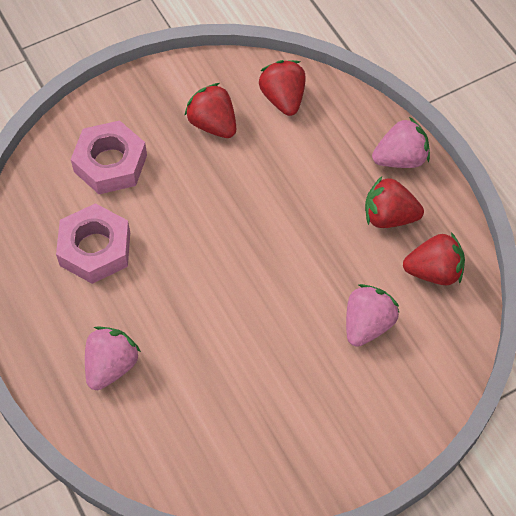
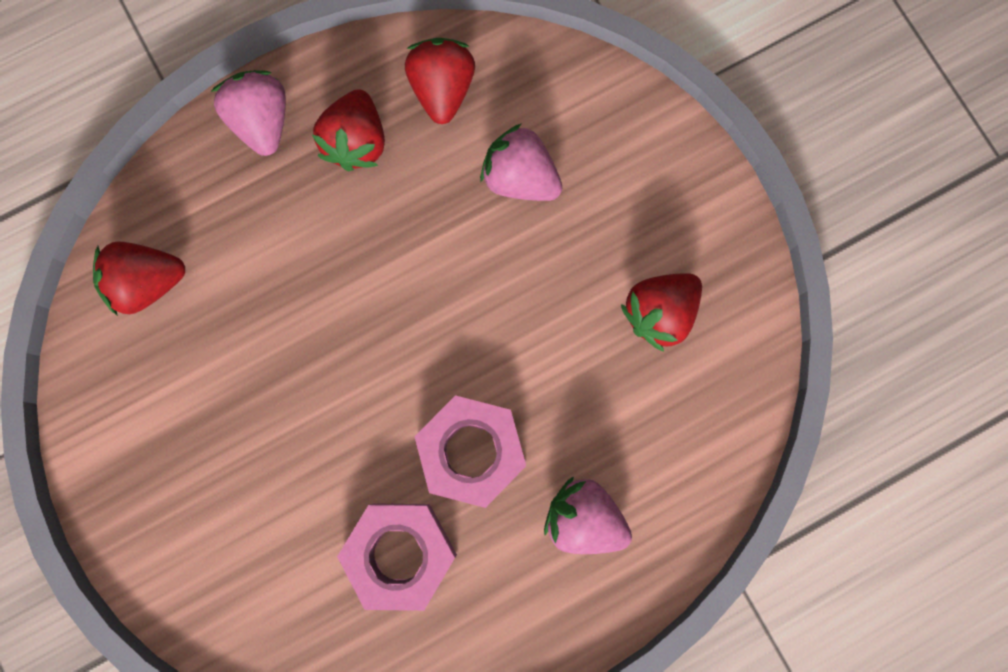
camera: 90 degrees left, 20 degrees up
pink nut [71,120,147,194] -> pink nut moved to [414,395,526,508]
red strawberry [184,83,236,138] -> red strawberry moved to [621,273,702,352]

